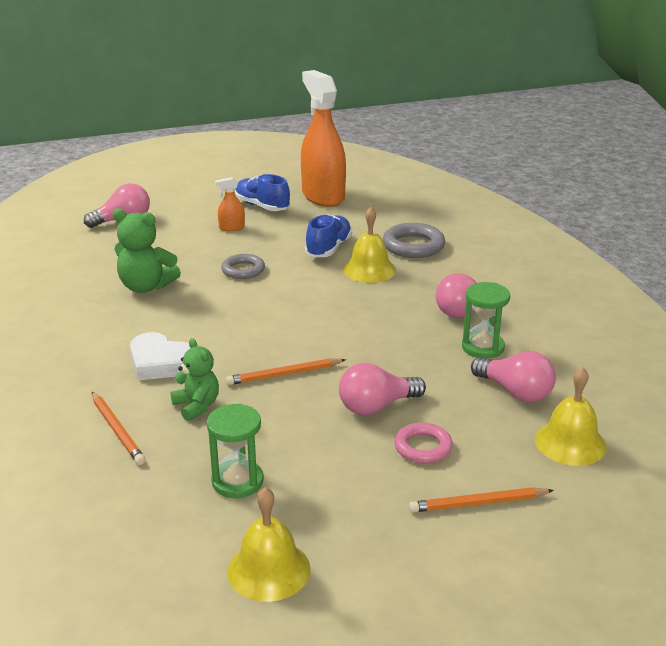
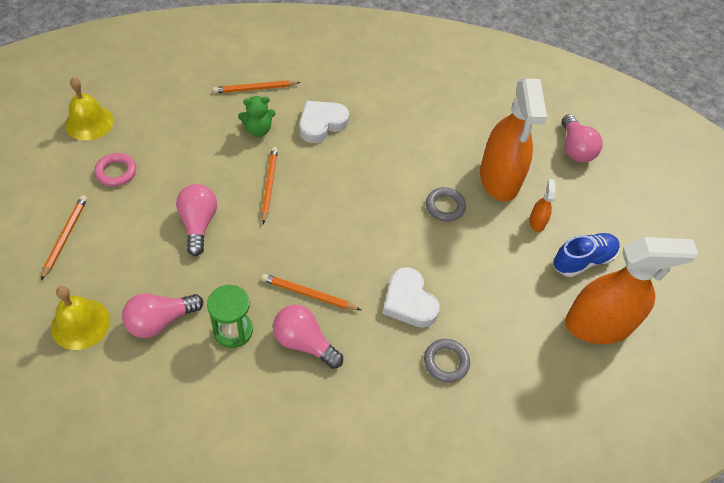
camera: 105 degrees right, 25 degrees up
green teddy bear [112,208,181,293] -> none
green hourglass [207,404,264,498] -> none
blue shoe [305,214,352,257] -> none
yellow bell [343,207,396,283] -> white heart [382,267,440,327]
grey ring [383,223,445,258] -> grey ring [424,339,470,382], size x0.67
pink ring [394,422,453,464] -> pink ring moved to [94,153,136,187]
none -> orange pencil [261,274,361,310]
none -> orange spray bottle [480,79,547,202]

